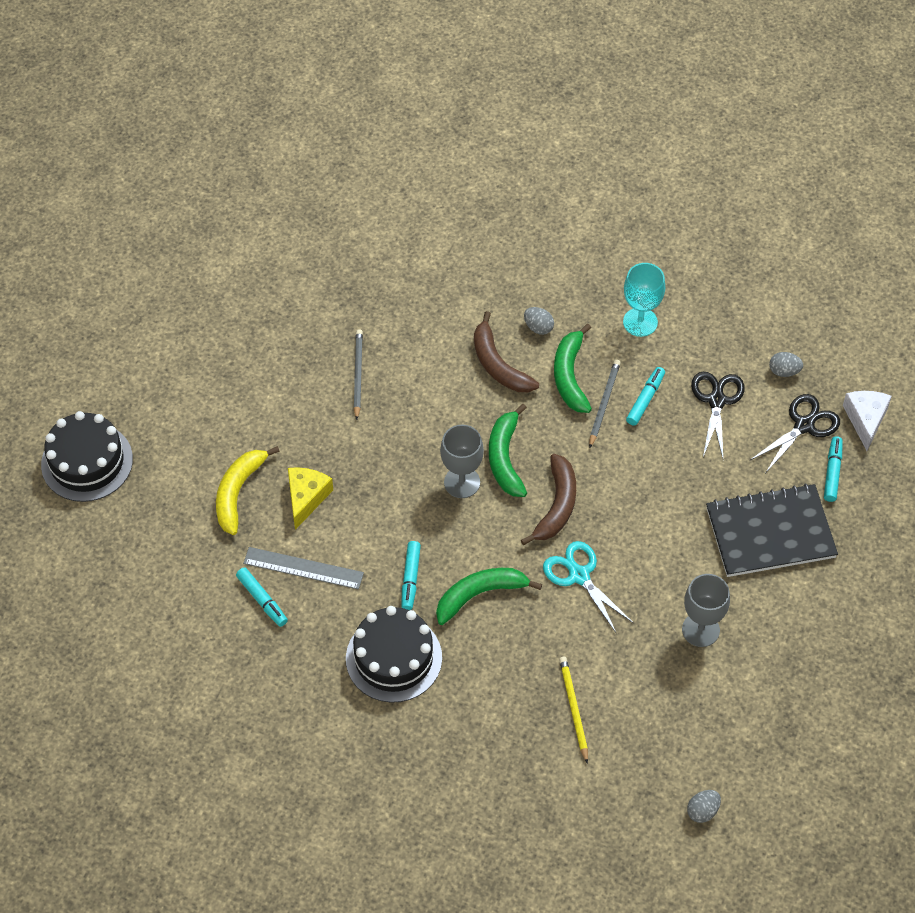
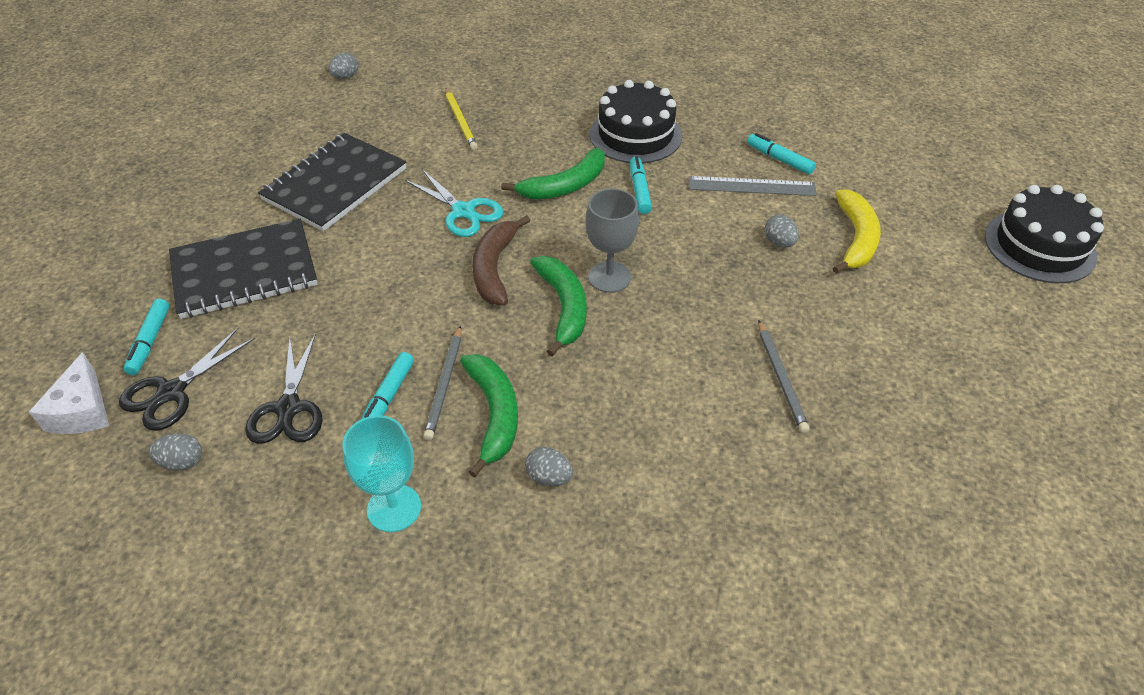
camera: 170 degrees right, 10 degrees down
yellow cheese [288,467,333,530] -> grey egg [765,214,799,247]
brown banana [474,311,539,392] -> none
grey goblet [682,574,730,647] -> black notebook [258,133,406,231]

